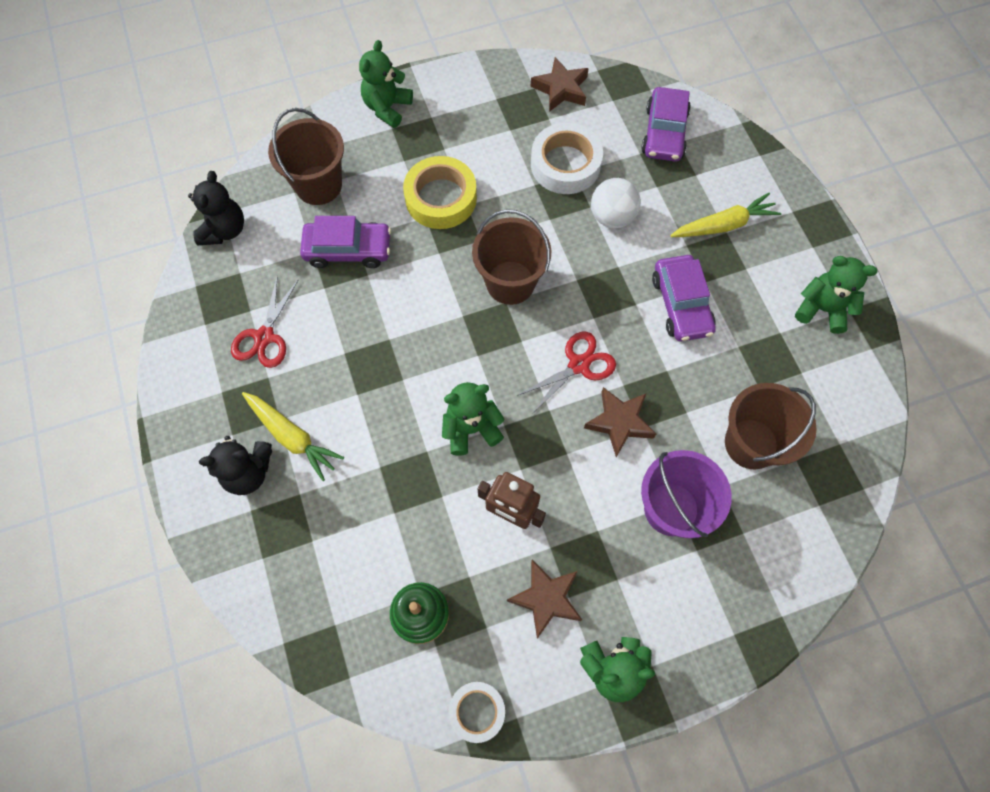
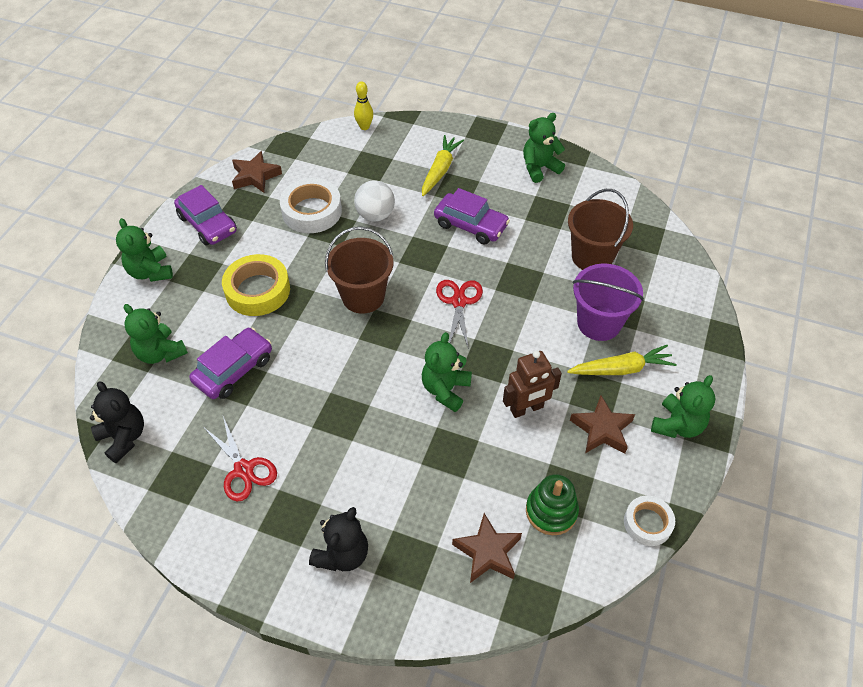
camera: 50 degrees left, 15 degrees down
yellow carrot [242,392,344,481] -> yellow carrot moved to [567,345,676,375]
brown bucket [268,108,344,205] -> green teddy bear [124,304,188,364]
brown star [584,387,656,457] -> brown star moved to [452,513,522,583]
purple car [641,87,691,162] -> purple car moved to [174,185,237,245]
none -> yellow bowling pin [354,81,373,130]

